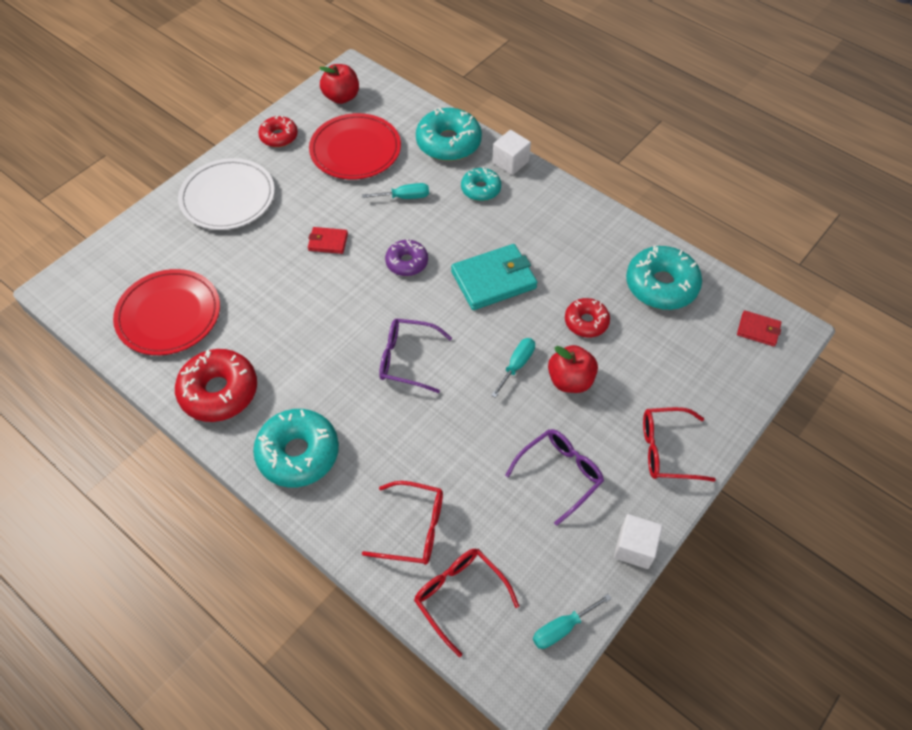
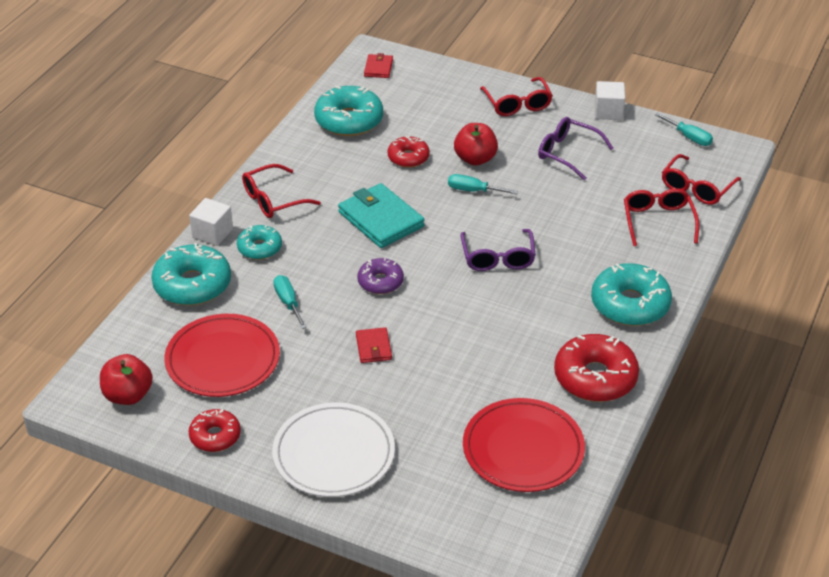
camera: 105 degrees left, 15 degrees down
none -> red glasses [242,164,321,218]

